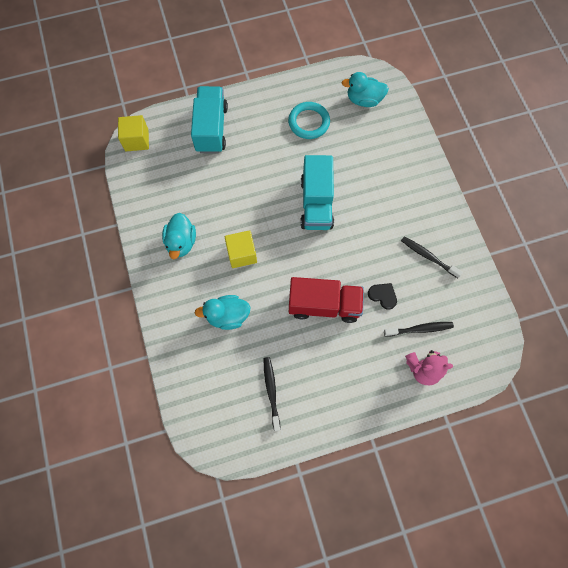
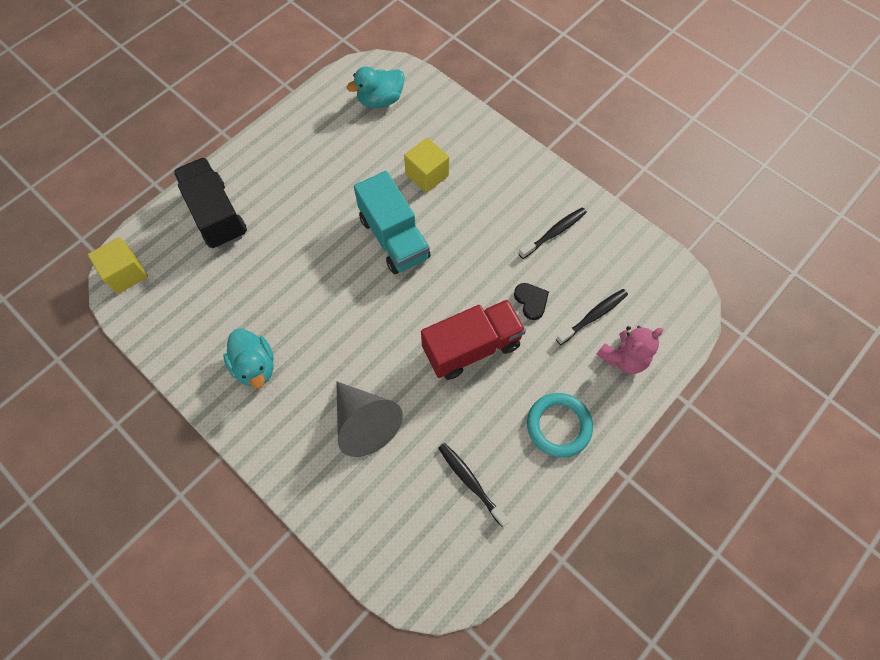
camera: 30 degrees left, 5 degrees down
turquoise truck [191,86,228,154] -> black truck [173,157,247,249]
turquoise duck [195,295,251,330] -> grey cone [336,382,403,457]
yellow cube [225,230,257,268] -> yellow cube moved to [404,138,449,193]
turquoise ring [288,102,330,139] -> turquoise ring moved to [527,393,593,458]
black heart [368,283,397,310] -> black heart turned 60 degrees clockwise [514,283,549,320]
black toothbrush [401,237,463,278] -> black toothbrush turned 135 degrees clockwise [519,207,587,259]

